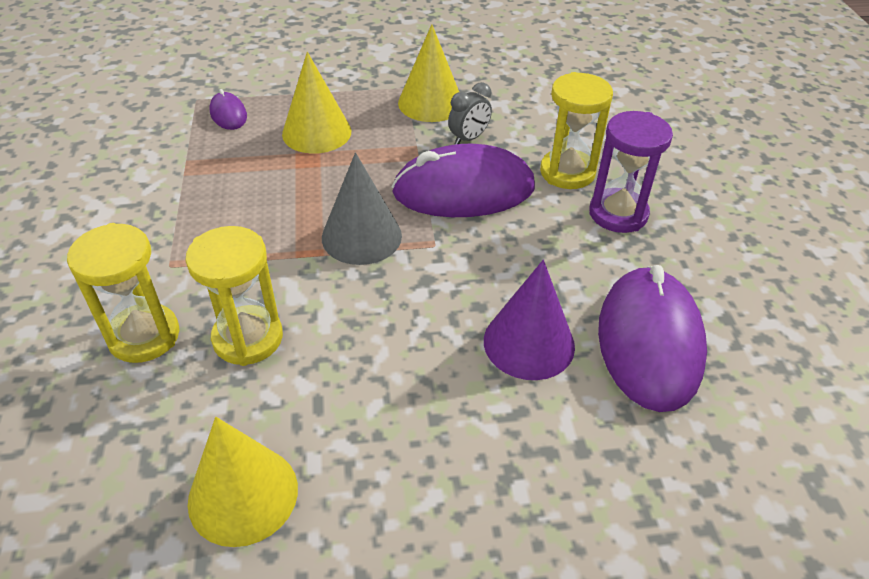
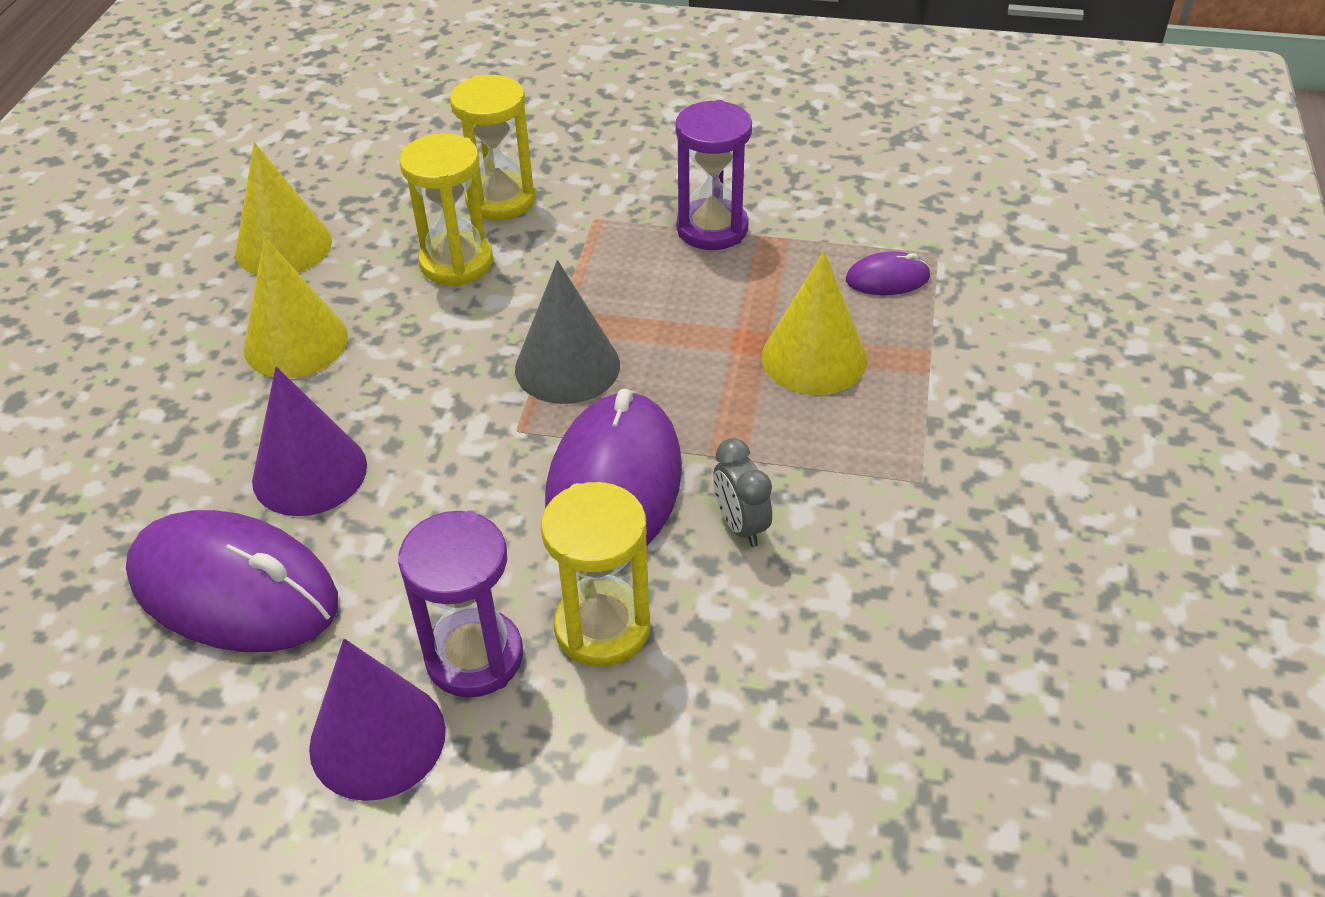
camera: 110 degrees right, 0 degrees up
yellow cone [398,24,459,122] -> yellow cone moved to [244,237,348,378]
none -> purple cone [309,638,446,801]
none -> purple hourglass [675,100,752,250]

